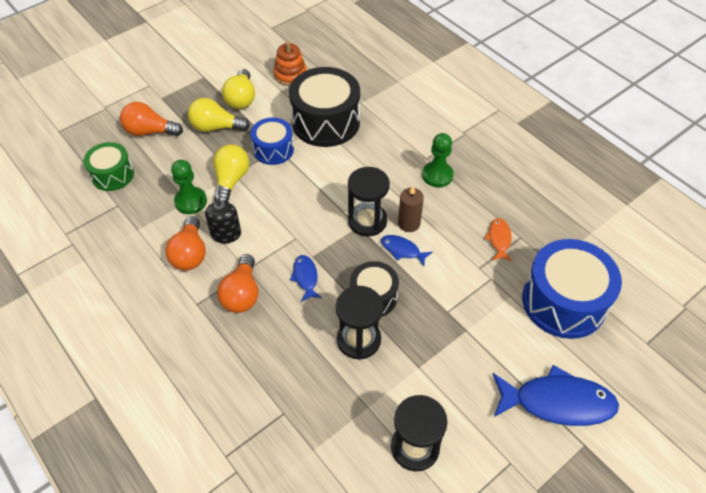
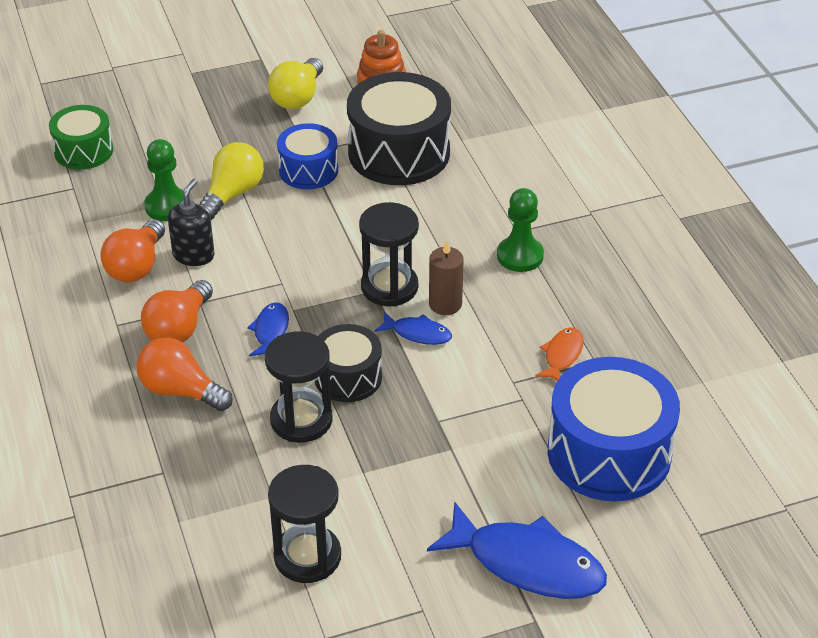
camera: 20 degrees right, 10 degrees down
orange light bulb [120,102,183,136] -> orange light bulb moved to [136,337,233,411]
yellow light bulb [188,98,250,132] -> none
blue fish [381,235,433,266] -> blue fish turned 150 degrees clockwise [375,312,452,345]

